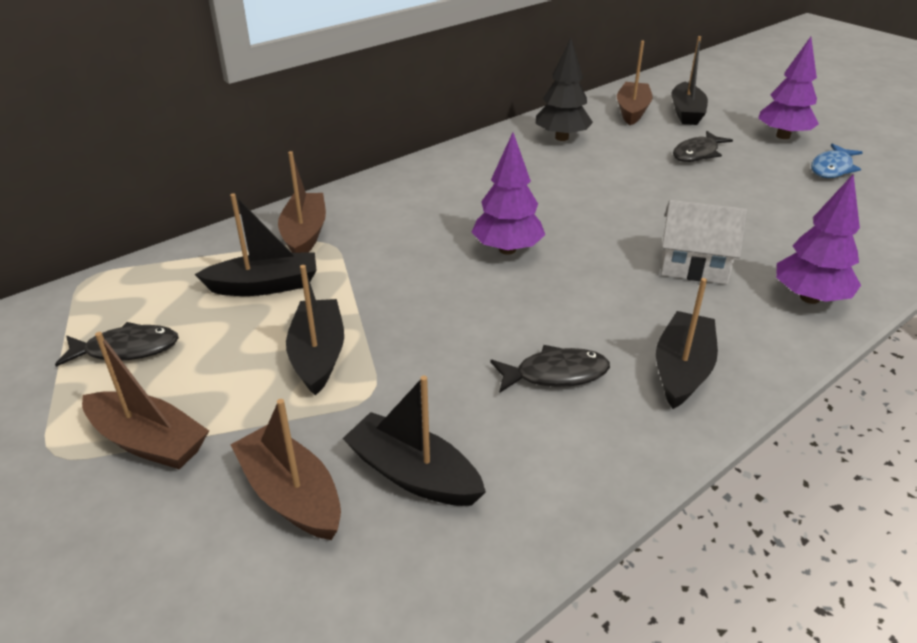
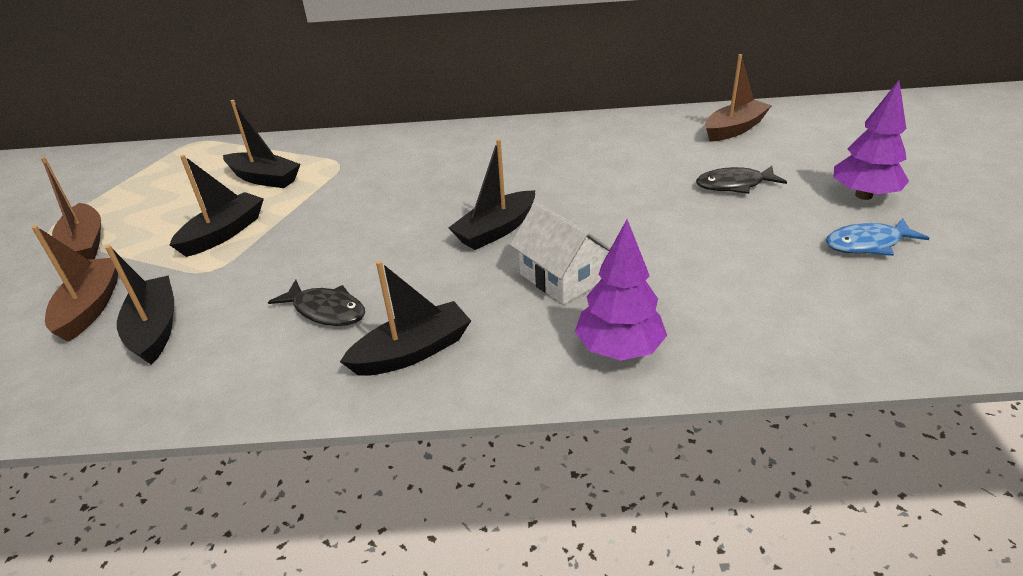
camera: 40 degrees right, 0 degrees up
black fish [55,322,179,367] -> none
brown boat [278,151,326,253] -> none
purple tree [472,133,545,255] -> none
black tree [536,38,593,141] -> none
black boat [671,36,708,125] -> black boat moved to [449,139,535,250]

